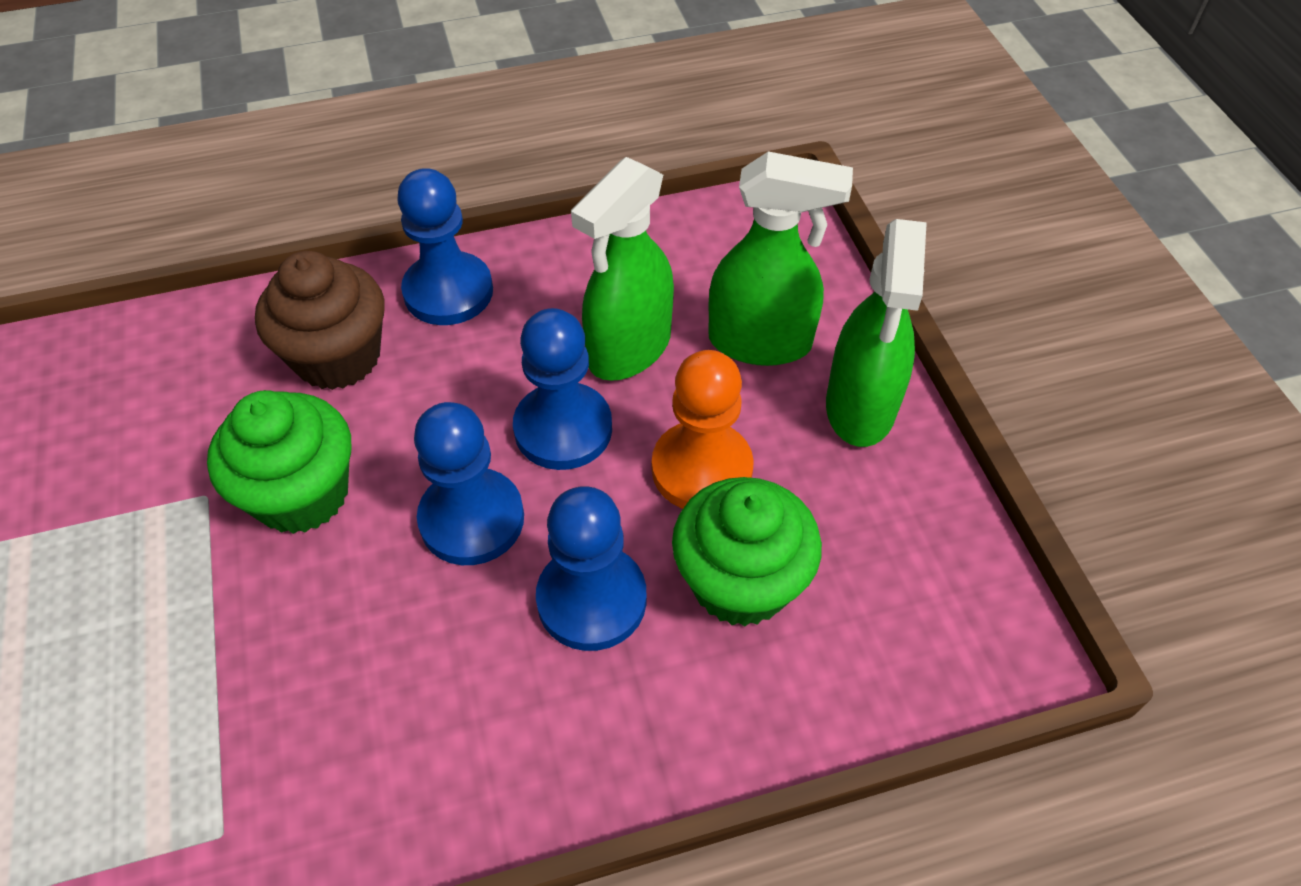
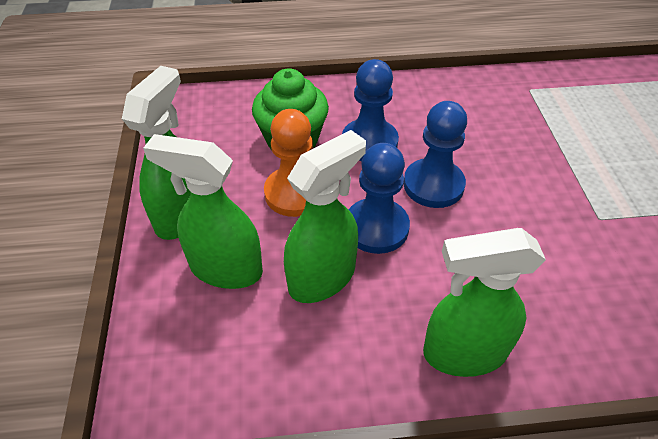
camera: 170 degrees left, 5 degrees down
green cupcake [207,390,351,534] -> none
brown cupcake [255,251,384,390] -> none
blue pawn [397,168,493,325] -> green spray bottle [423,228,546,377]

